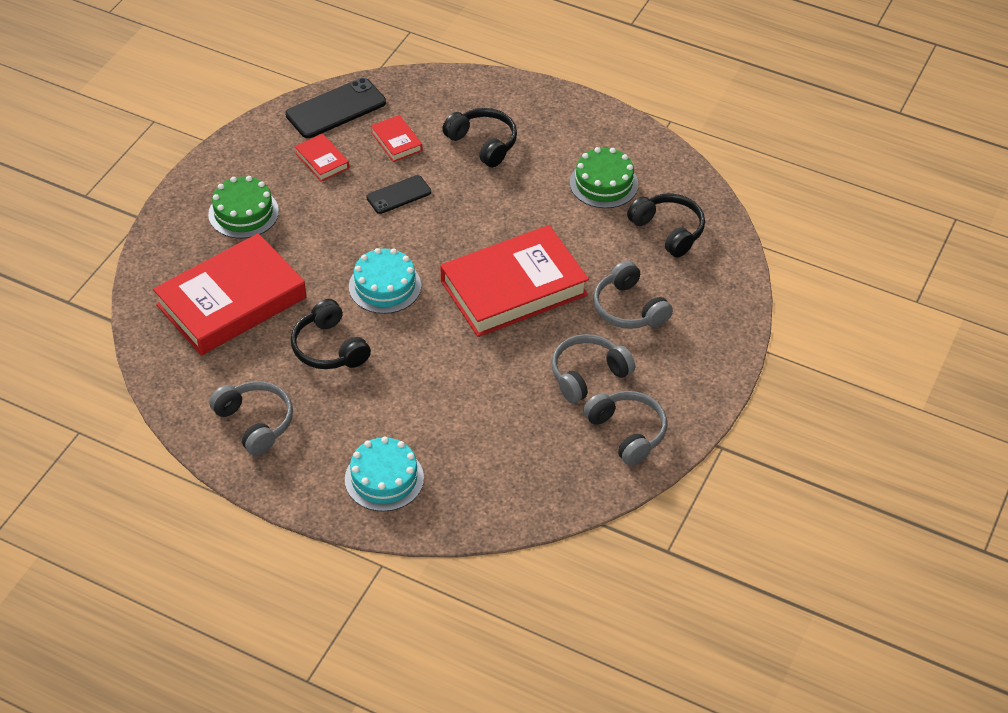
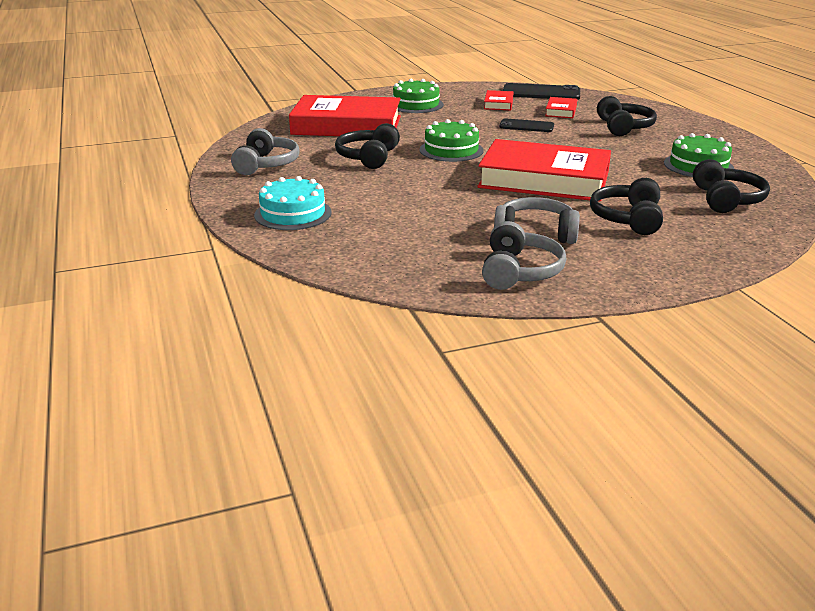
camera: 45 degrees right, 20 degrees down
turquoise cake [349,248,421,314] -> green cake [420,119,484,162]
grey headphones [593,260,673,329] -> black headphones [590,178,663,235]

